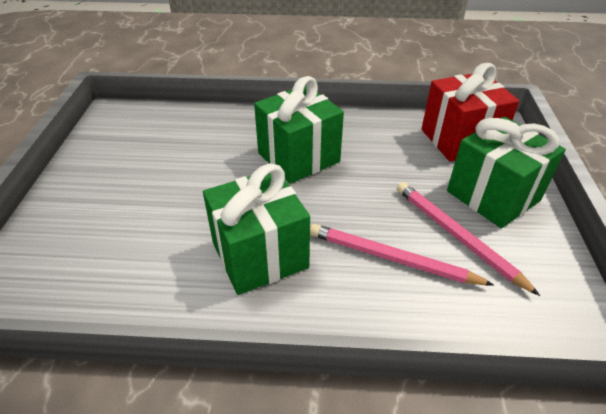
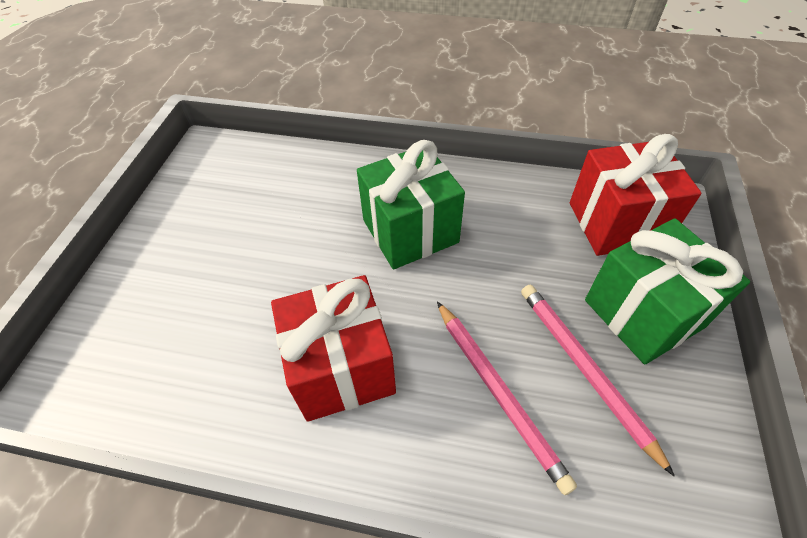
camera: 10 degrees right, 10 degrees up
green gift [203,164,310,295] -> red gift [271,275,396,422]
pink pencil [310,224,494,285] -> pink pencil turned 150 degrees counterclockwise [437,301,577,495]

